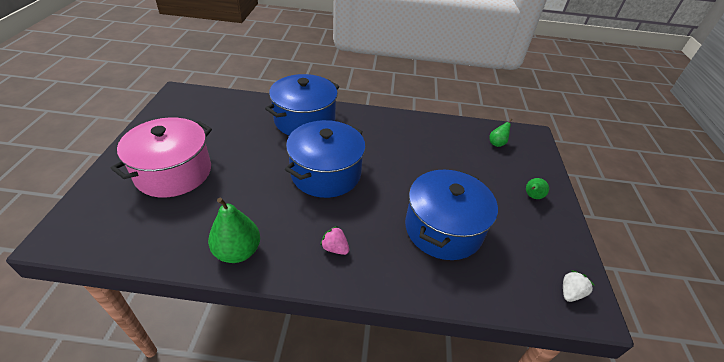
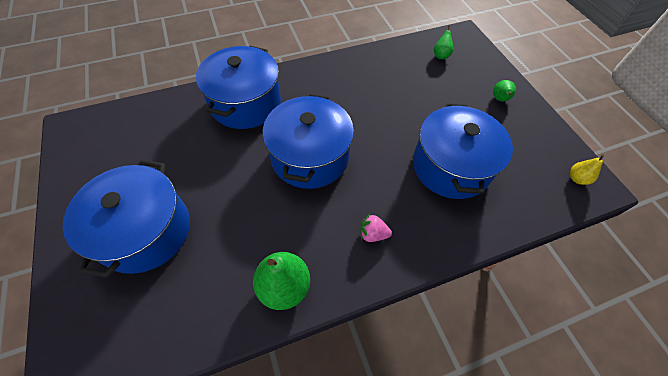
camera: 25 degrees left, 15 degrees up
pink pot [111,117,212,197] -> blue pot [63,160,190,278]
white strawberry [563,270,594,302] -> yellow pear [570,154,604,185]

